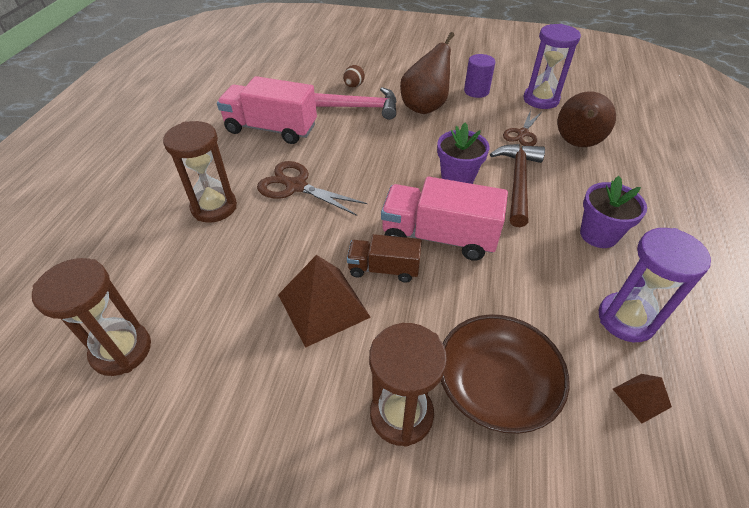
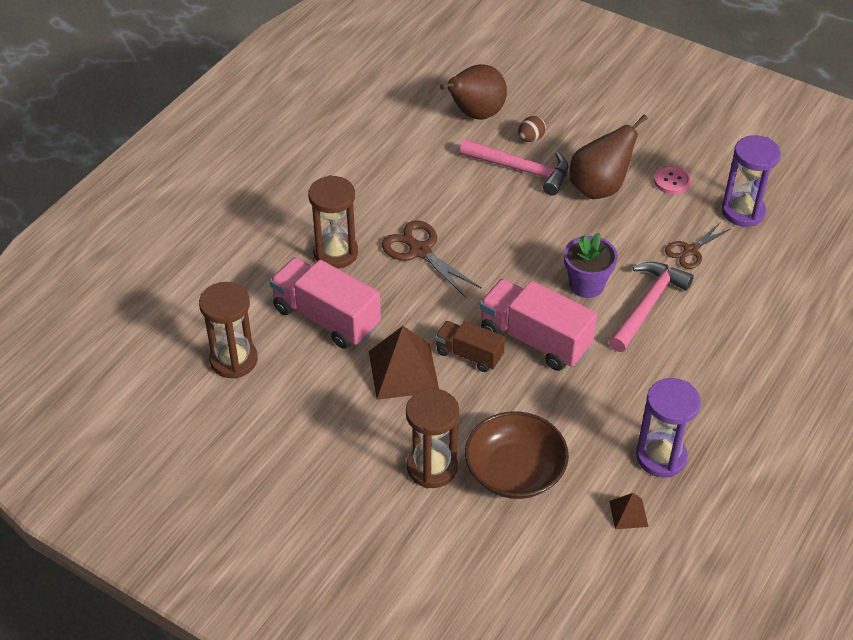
camera: 20 degrees right, 0 degrees up
pink truck [217,76,317,144] -> pink truck moved to [270,257,381,349]
purple cylinder [464,54,495,98] -> pink button [654,165,692,194]
brown hammer [490,144,545,227] -> pink hammer [609,262,694,352]
brown pear [557,92,616,147] -> brown pear moved to [440,64,507,120]
purple flower pot [580,176,647,248] -> none

